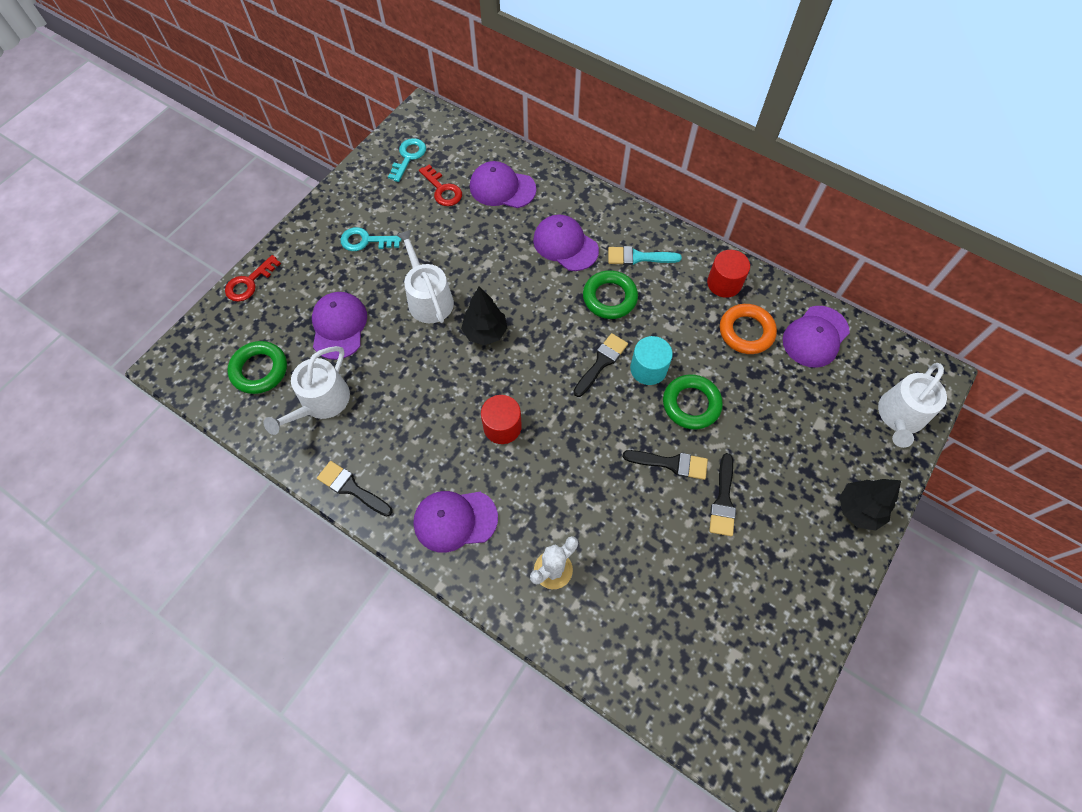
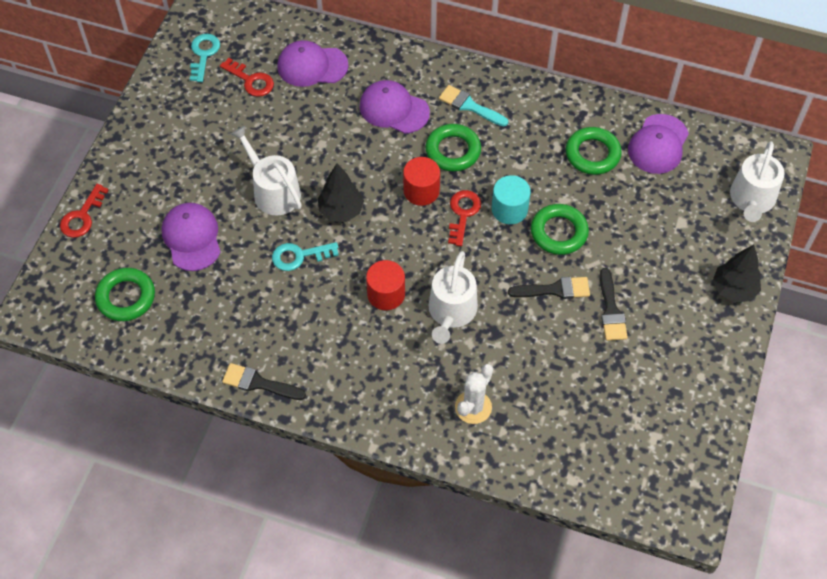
camera: 15 degrees left, 5 degrees down
white watering can [264,346,350,435] -> white watering can moved to [429,251,478,344]
turquoise key [340,227,402,251] -> turquoise key moved to [272,242,339,271]
purple cap [413,491,498,553] -> none
black brush [573,333,628,397] -> red key [448,190,481,246]
turquoise brush [608,246,682,265] -> turquoise brush turned 45 degrees clockwise [439,85,508,126]
red cylinder [707,250,750,298] -> red cylinder moved to [403,157,440,206]
orange ring [720,304,777,354] -> green ring [566,127,622,175]

